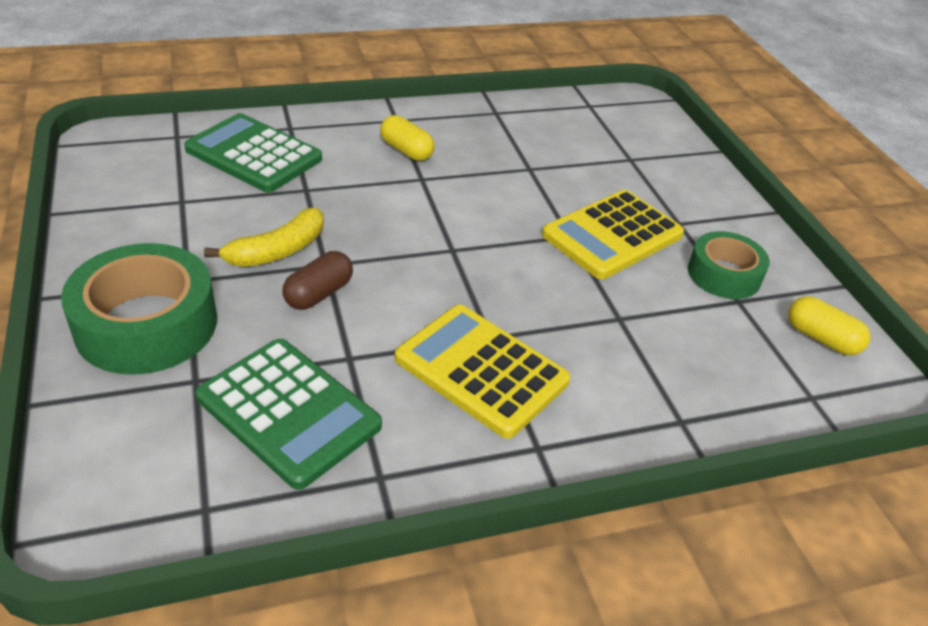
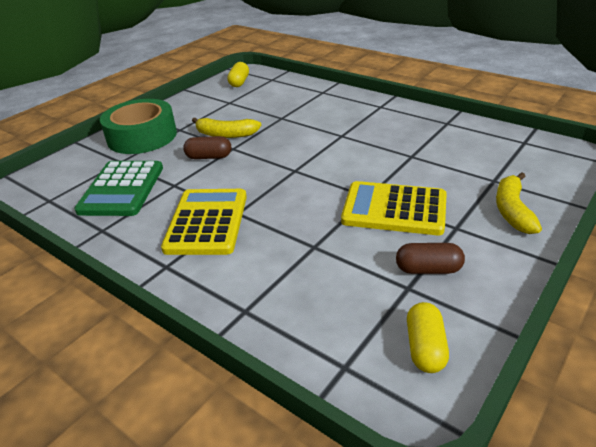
camera: 60 degrees right, 5 degrees down
green calculator [184,113,322,193] -> none
yellow capsule [380,115,435,161] -> yellow capsule moved to [227,62,249,87]
green tape [688,231,770,299] -> brown capsule [396,243,465,274]
none -> yellow banana [496,172,542,234]

